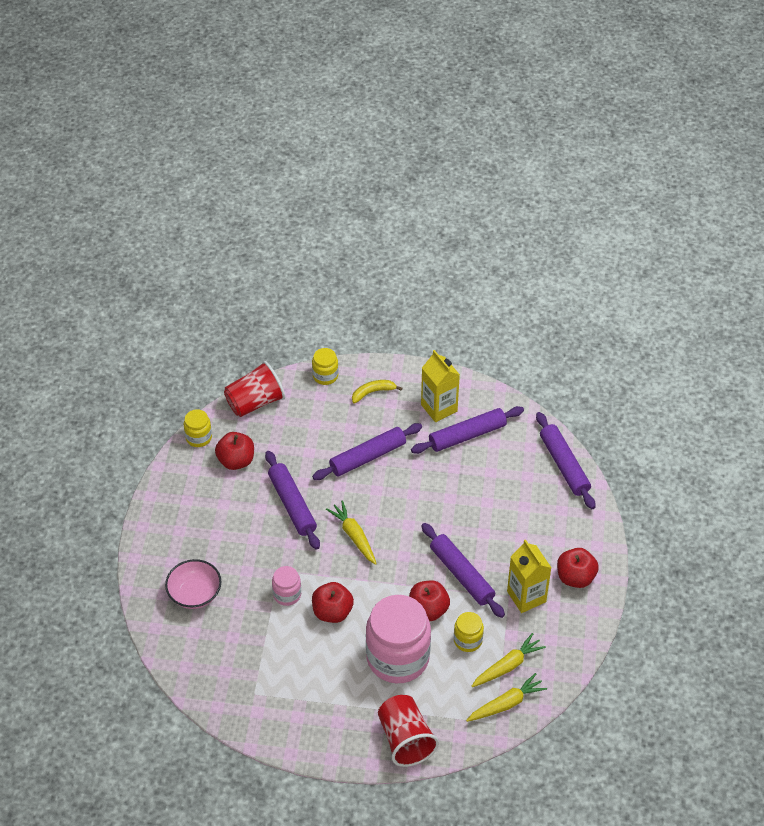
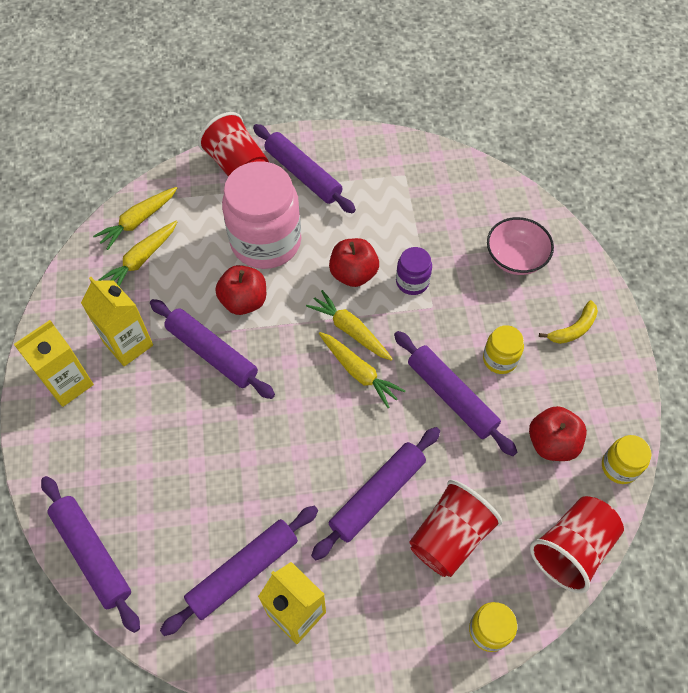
camera: 165 degrees right, 10 degrees up
pink jar [272,566,301,606] -> purple jar [396,247,432,295]
yellow banana [352,380,402,404] -> yellow banana moved to [539,300,598,344]
yellow jar [454,612,484,652] -> yellow jar moved to [483,325,524,374]
red apple [557,548,599,588] -> yellow carton [14,320,94,407]
none -> purple rolling pin [253,124,356,213]
none -> yellow carrot [306,290,393,361]
none -> red cup [409,480,502,577]

